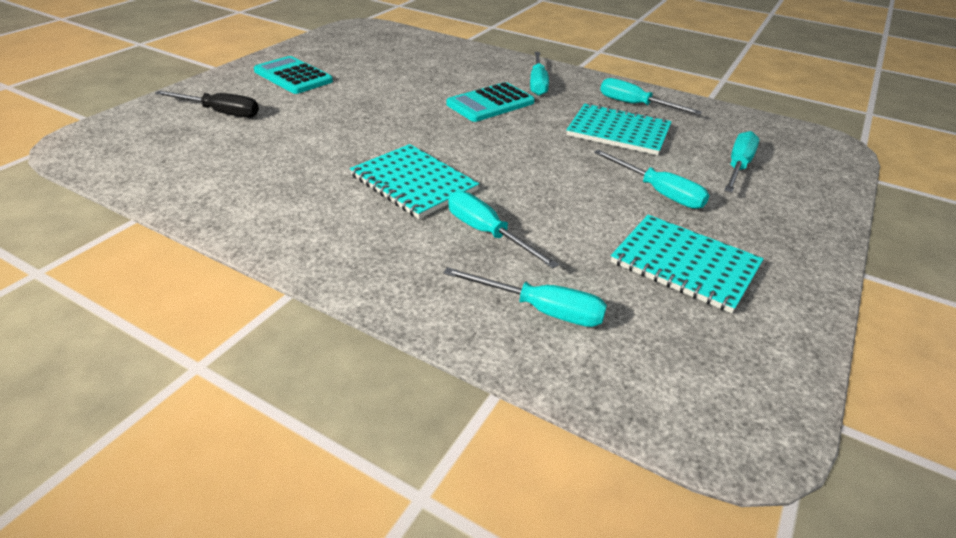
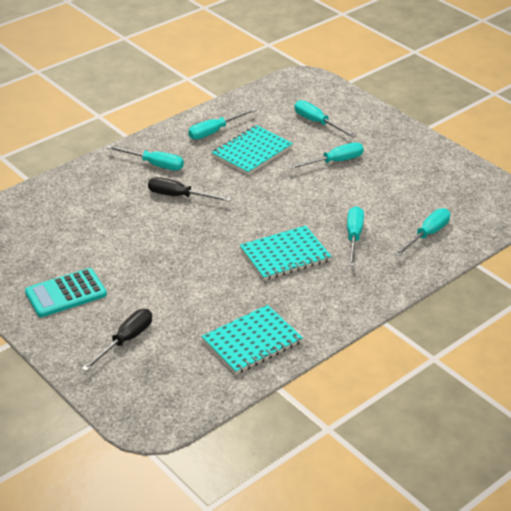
camera: 70 degrees left, 0 degrees up
turquoise calculator [446,82,535,122] -> black screwdriver [148,177,231,202]
turquoise screwdriver [448,191,559,269] -> turquoise screwdriver turned 120 degrees clockwise [347,206,364,266]
turquoise notebook [611,215,764,313] -> turquoise notebook moved to [201,305,303,374]

